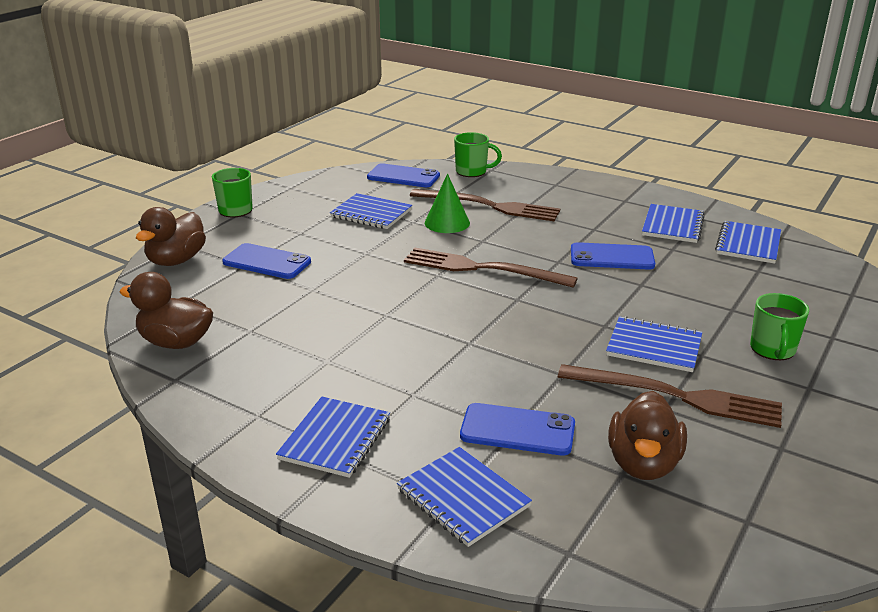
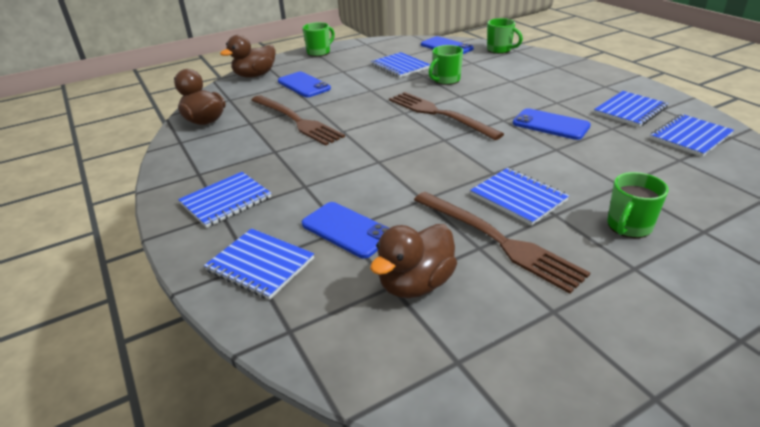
camera: 30 degrees right, 5 degrees up
blue notebook [397,447,532,547] -> blue notebook turned 45 degrees counterclockwise [204,228,314,300]
brown fork [410,189,560,221] -> brown fork moved to [251,95,345,145]
green cone [425,174,470,233] -> green mug [429,45,463,85]

